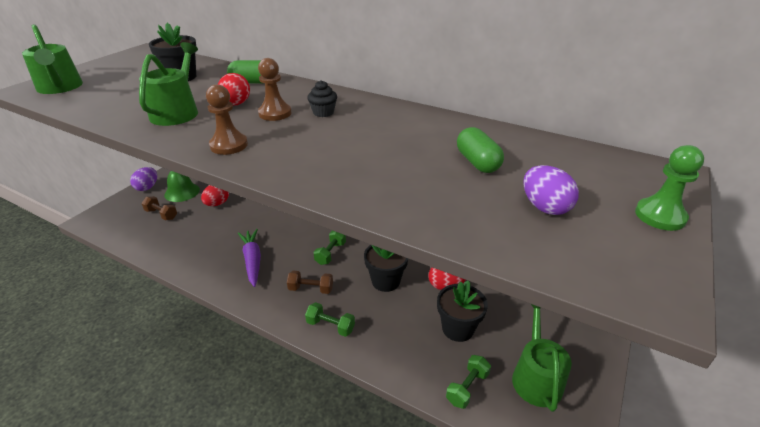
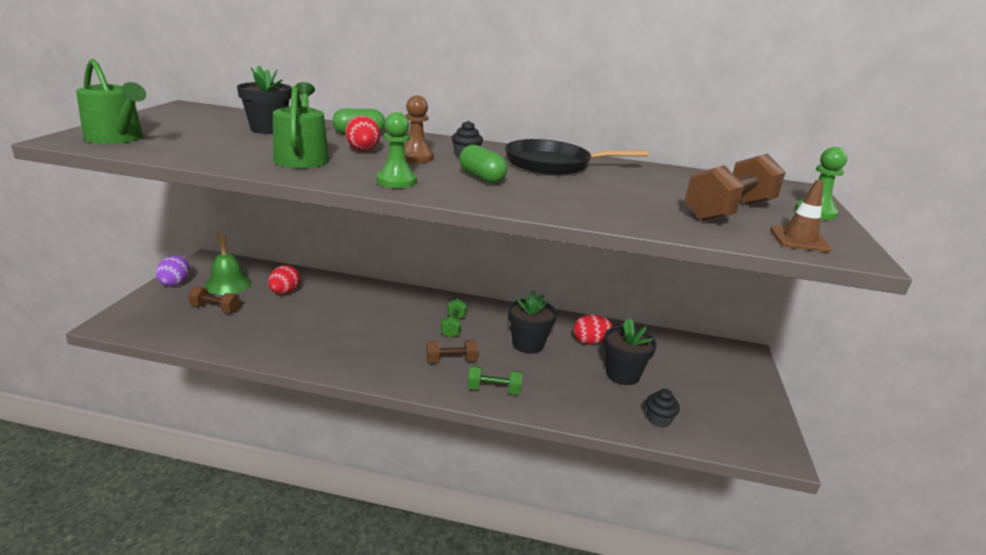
camera: 20 degrees left, 10 degrees down
brown pawn [206,84,248,155] -> green pawn [376,112,417,188]
purple carrot [238,229,261,287] -> none
green dumbbell [446,355,491,409] -> black cupcake [646,389,680,428]
green capsule [457,127,504,173] -> green capsule moved to [459,145,508,183]
green watering can [512,304,572,412] -> none
purple egg [523,165,579,215] -> brown dumbbell [685,153,786,222]
none -> black pan [505,139,649,175]
none -> brown traffic cone [770,180,832,252]

